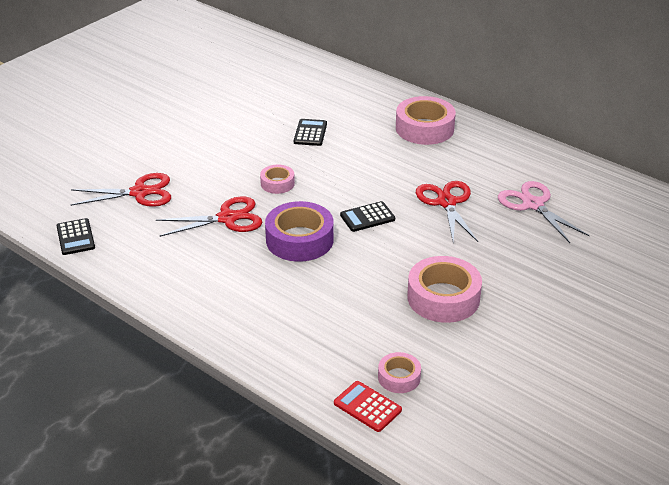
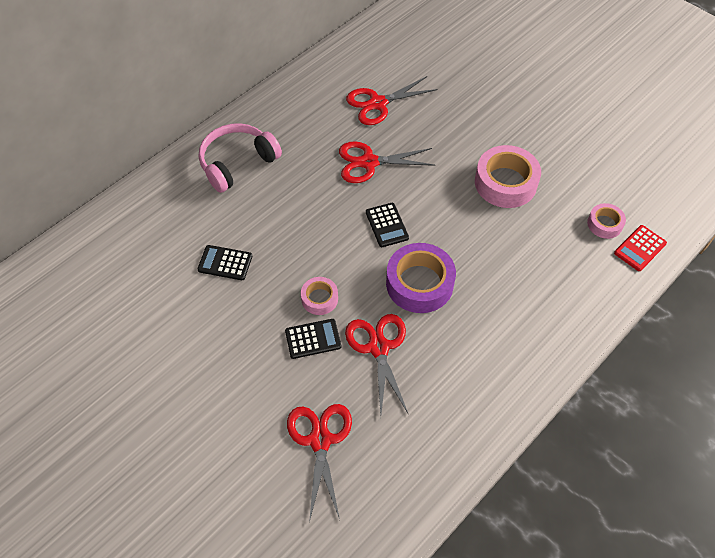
camera: 85 degrees left, 20 degrees up
black calculator [56,218,95,255] -> black calculator moved to [285,319,341,359]
pink tape [396,96,456,145] -> pink headphones [199,123,282,193]
pink scissors [498,181,590,243] -> red scissors [346,76,438,125]

